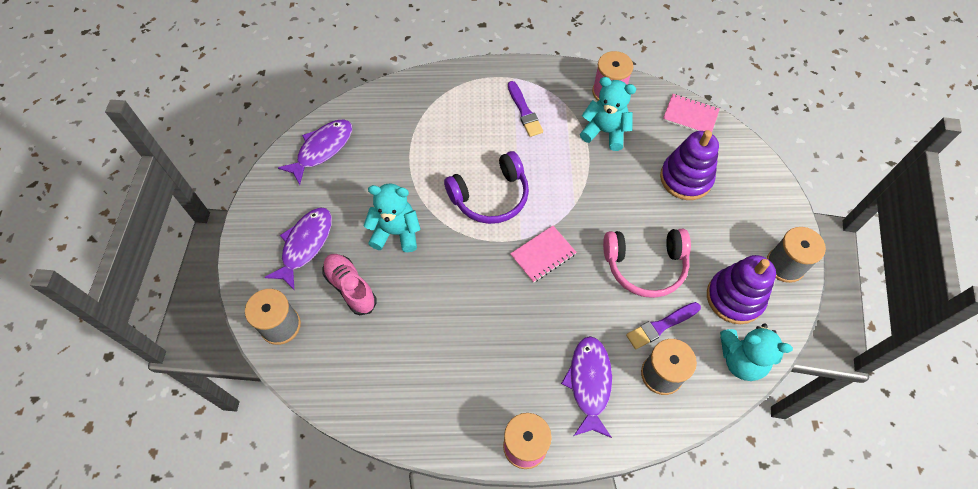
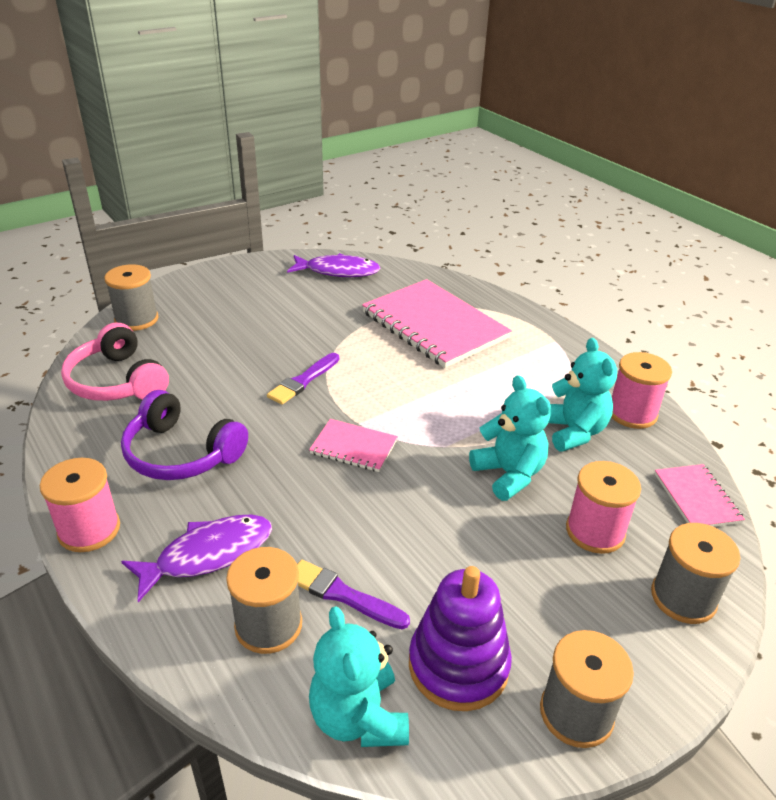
camera: 55 degrees right, 25 degrees down
purple fish [264,208,332,290] -> none
pink shoe [323,254,376,315] -> none
turquoise teddy bear [363,184,421,252] -> turquoise teddy bear moved to [469,375,551,501]
purple headphones [444,151,529,224] -> purple headphones moved to [121,390,248,480]
purple brush [508,81,543,137] -> purple brush moved to [267,353,339,405]
pink headphones [603,229,691,298] -> pink headphones moved to [61,323,169,401]
purple stacking toy [660,130,719,200] -> pink spool [566,461,641,554]
none -> pink notebook [362,279,512,368]
none -> grey spool [651,523,740,624]

